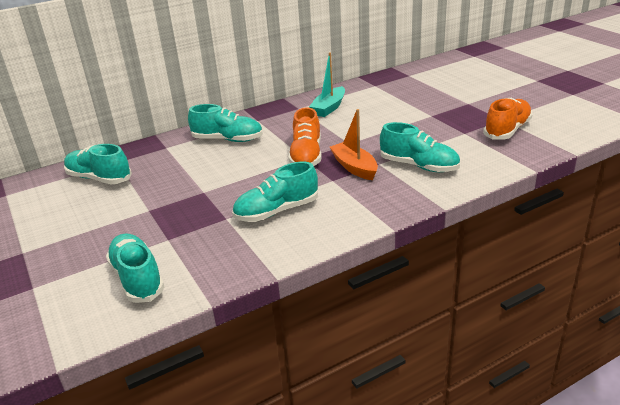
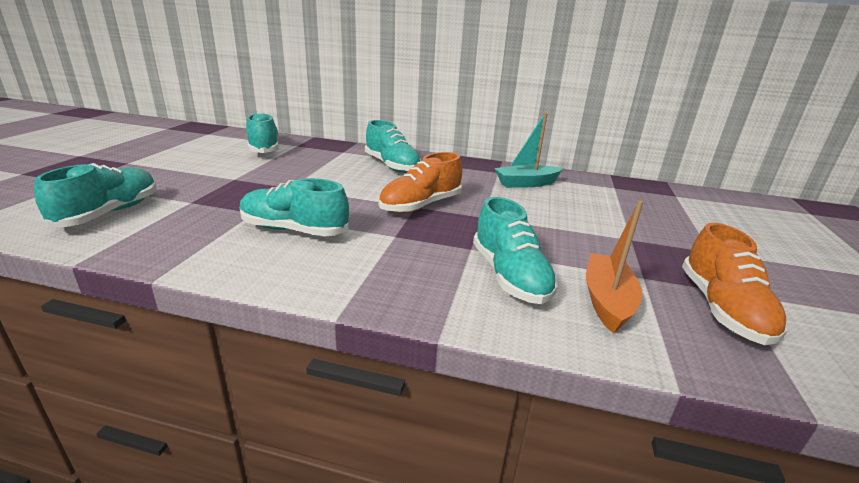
camera: 40 degrees right, 5 degrees down
orange boat [330,109,378,180] -> orange boat moved to [586,200,643,333]
orange shoe [483,98,533,140] -> orange shoe turned 105 degrees clockwise [682,223,788,345]

